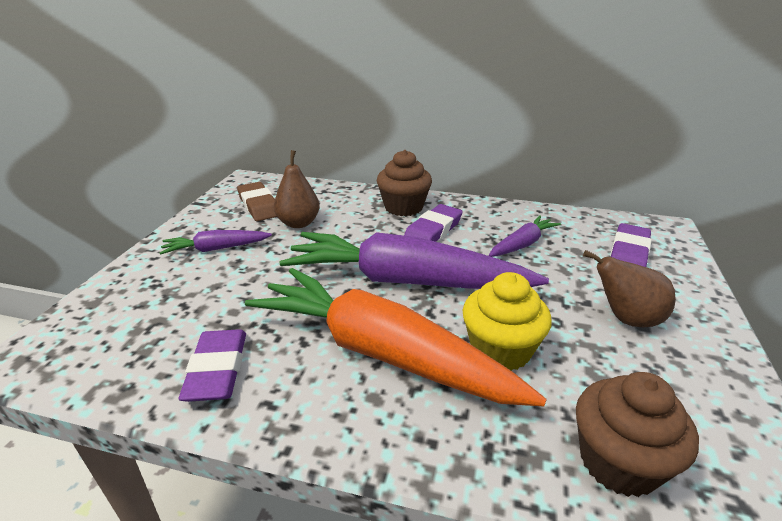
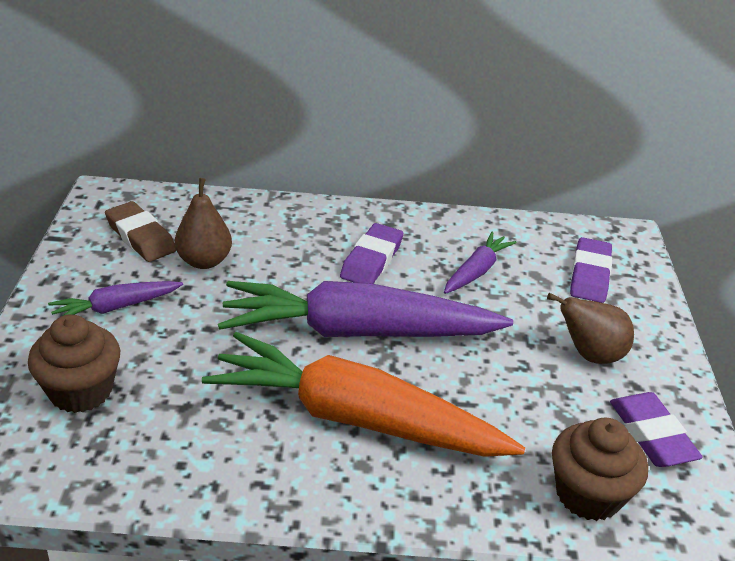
camera: 15 degrees left, 5 degrees up
purple eraser [179,329,246,402] -> purple eraser moved to [610,392,703,467]
brown cupcake [377,150,432,216] -> brown cupcake moved to [28,314,120,413]
yellow cupcake [463,272,552,371] -> none

